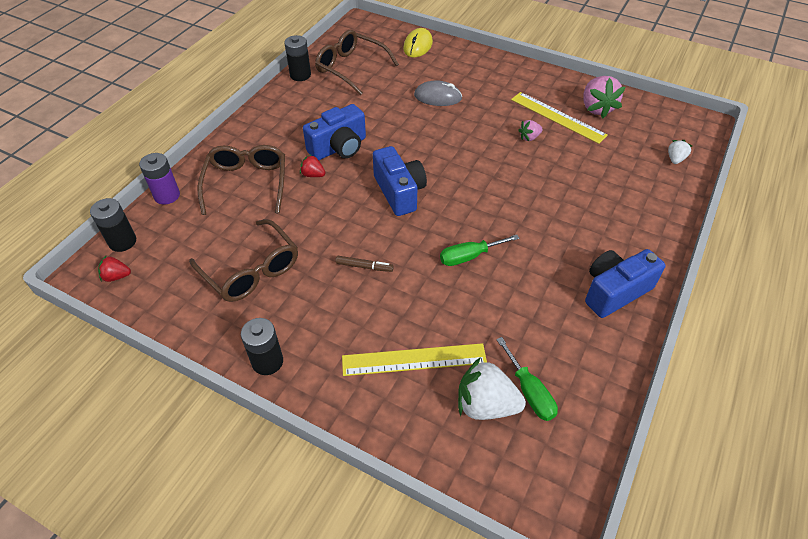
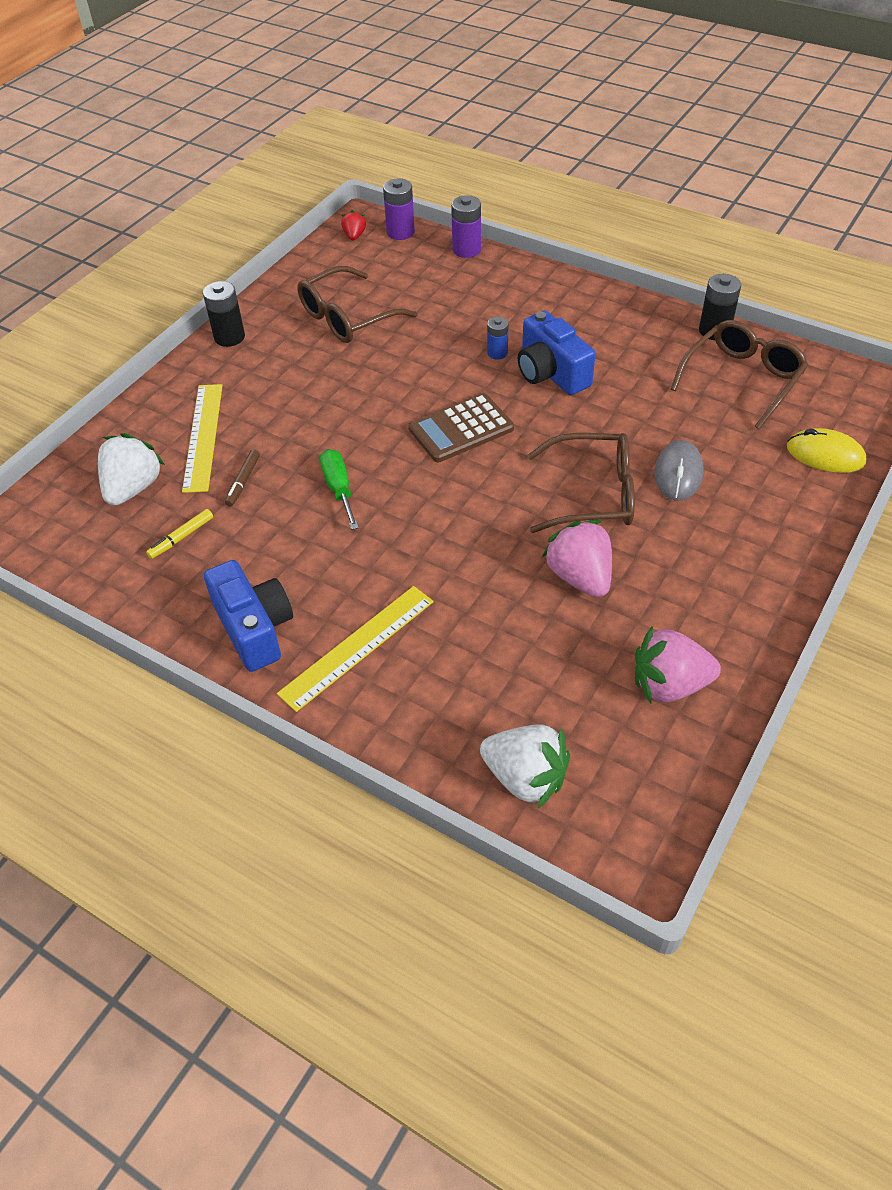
camera: 95 degrees right, 0 degrees up
black battery [90,198,136,252] -> purple battery [383,179,415,240]
brown glasses [198,145,285,215] -> brown glasses moved to [528,433,635,533]
red strawberry [300,154,325,177] -> blue battery [487,317,509,360]
brown marker [335,256,394,272] -> brown marker moved to [225,449,260,507]
blue camera [373,146,427,216] -> brown calculator [408,393,514,462]
green screwdriver [496,337,558,421] -> none
yellow ruler [511,92,608,144] -> yellow ruler moved to [277,586,434,712]
pink strawberry [518,120,543,141] -> pink strawberry [542,520,612,598], size x1.94
white strawberry [668,140,692,164] -> white strawberry [480,724,570,809], size x1.94
none -> yellow marker [146,509,213,559]

